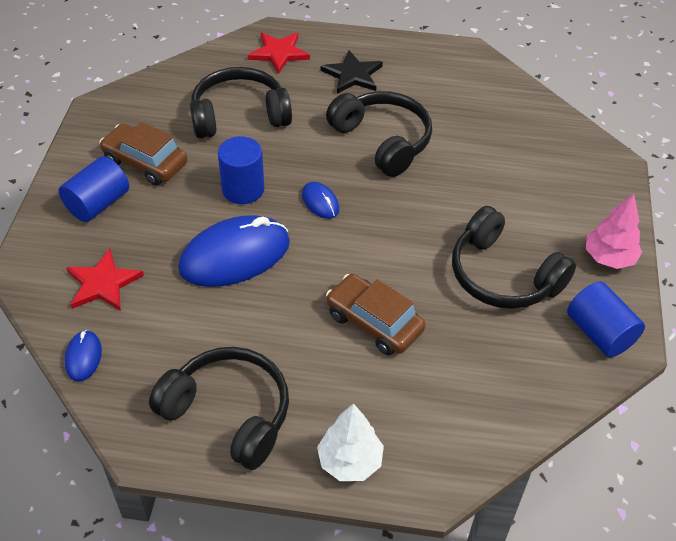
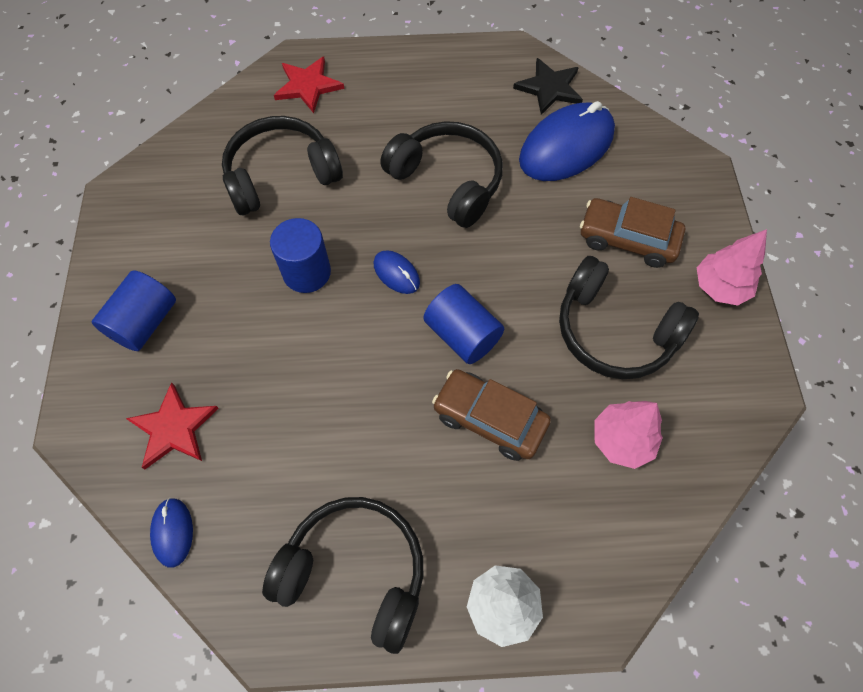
camera: 10 degrees left, 15 degrees up
brown car [99,122,188,185] -> brown car moved to [580,197,685,268]
blue mouse [178,215,290,287] -> blue mouse moved to [519,101,615,181]
black star [321,50,383,94] -> black star moved to [513,58,583,115]
blue cylinder [567,282,645,357] -> blue cylinder moved to [424,284,504,364]
none -> pink tree [595,401,663,469]

